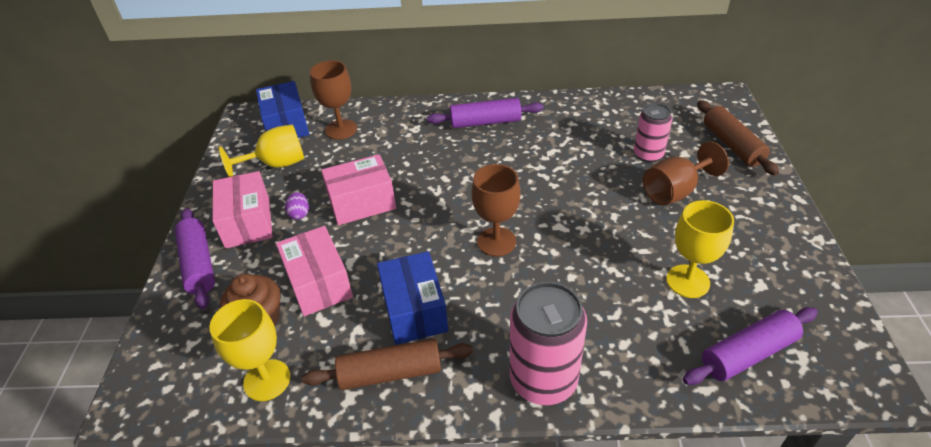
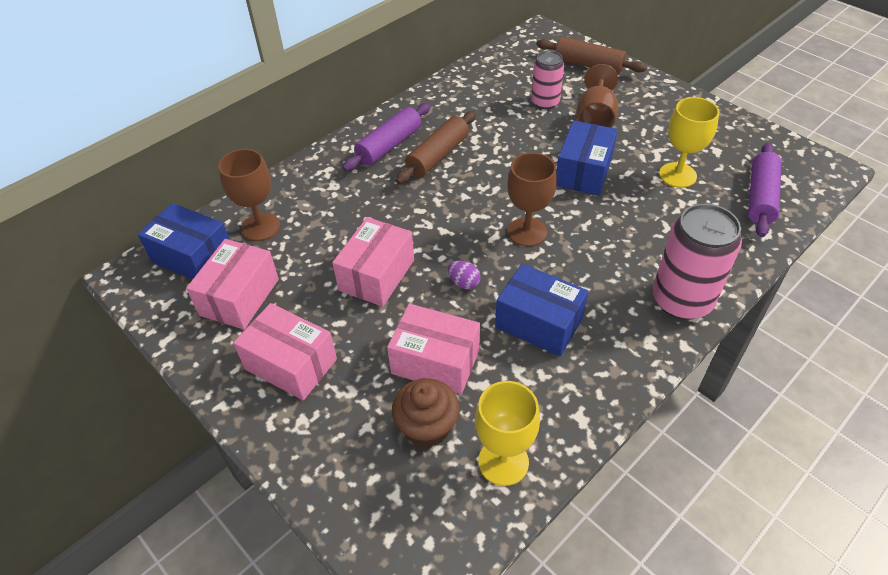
camera: 45 degrees left, 5 degrees up
purple rolling pin [175,208,215,310] -> none
yellow goblet [219,124,305,177] -> pink box [186,239,279,329]
purple egg [285,192,309,220] -> purple egg moved to [448,261,481,289]
brown rolling pin [302,339,473,390] -> brown rolling pin moved to [396,111,476,184]
none -> blue box [556,121,618,196]

